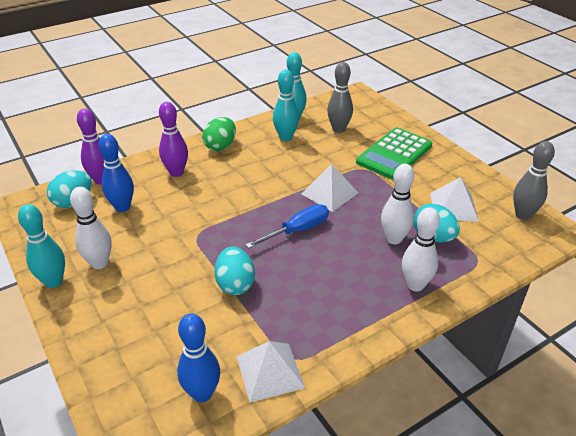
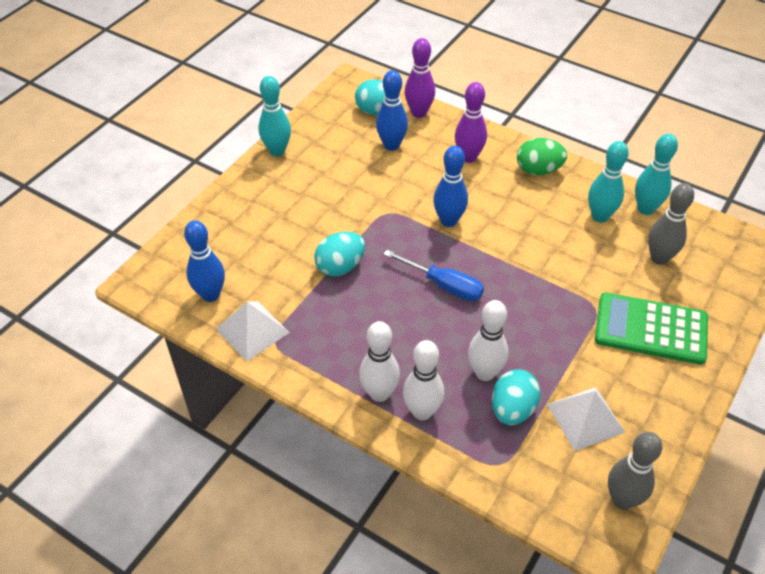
camera: 65 degrees right, 10 degrees up
white bowling pin [70,187,112,269] -> white bowling pin moved to [359,321,400,402]
white pyramid [301,164,358,212] -> none
none -> blue bowling pin [433,146,468,227]

